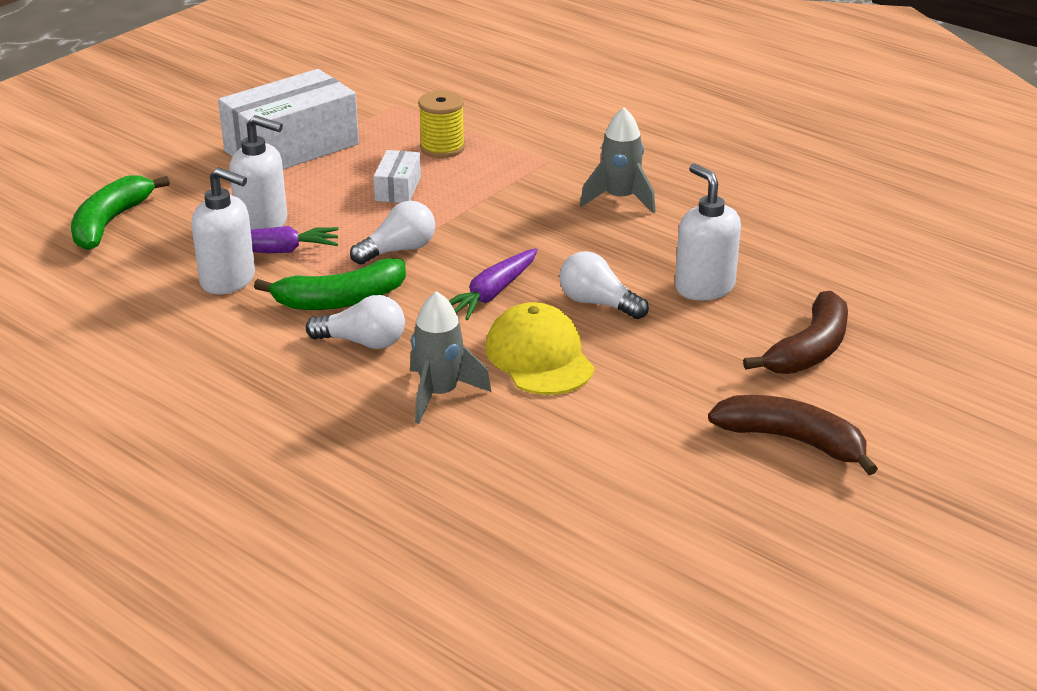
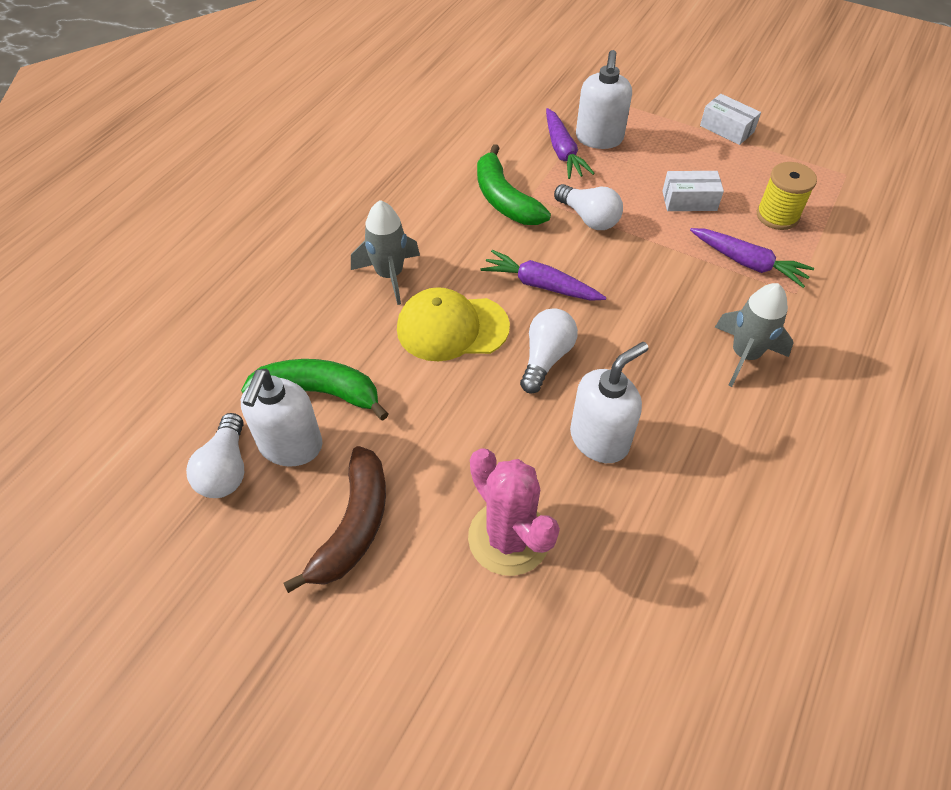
camera: 80 degrees right, 20 degrees up
green banana [71,175,170,250] -> green banana moved to [241,359,389,421]
white soap dispenser [191,167,255,294] -> white soap dispenser moved to [241,369,322,467]
white box [218,69,359,169] -> white box [700,94,761,145], size x0.47
white light bulb [306,295,405,349] -> white light bulb moved to [186,413,244,498]
yellow cap [485,302,595,395] -> yellow cap turned 150 degrees counterclockwise [397,287,510,361]
brown banana [743,291,848,374] -> pink cactus [468,449,560,576]
none -> purple carrot [690,228,814,288]

